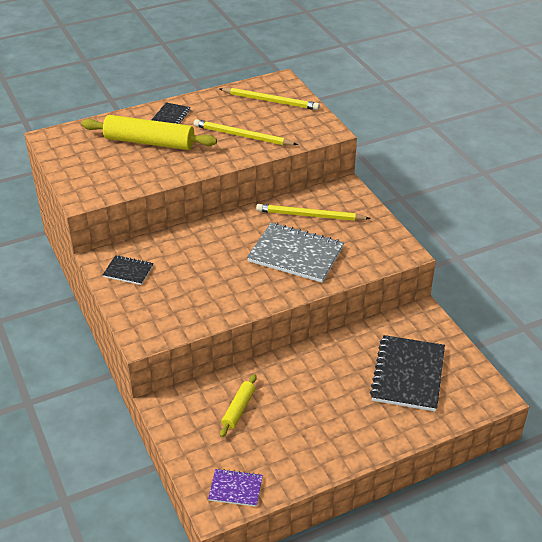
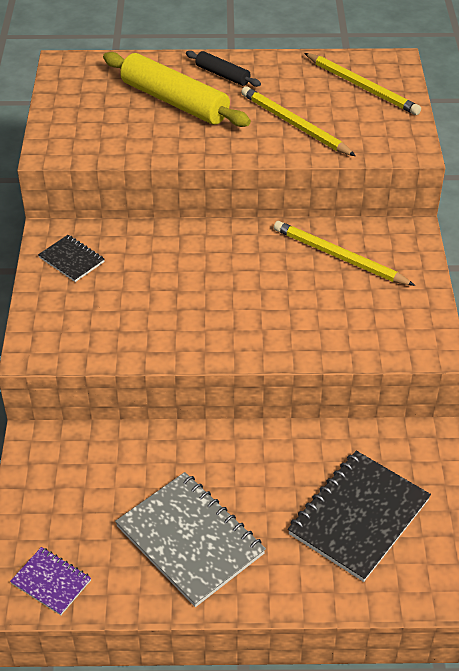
camera: 25 degrees right, 5 degrees up
black notebook [152,102,191,124] -> black rolling pin [186,51,261,87]
yellow rolling pin [220,374,257,437] -> none
grey notebook [247,223,344,283] -> grey notebook moved to [115,472,266,607]

